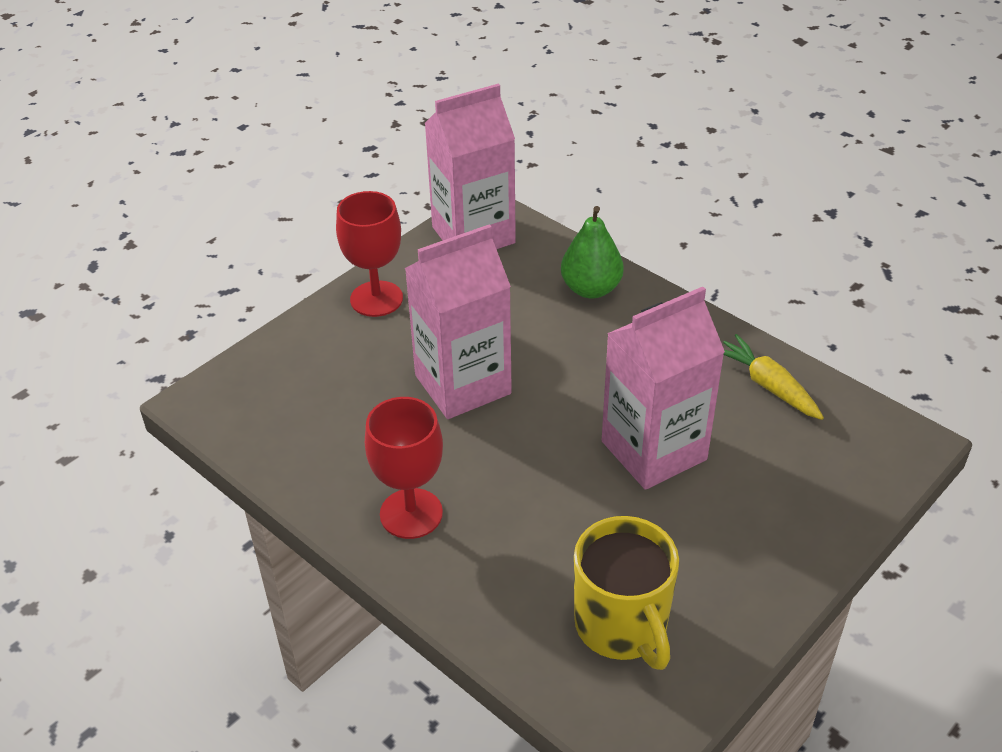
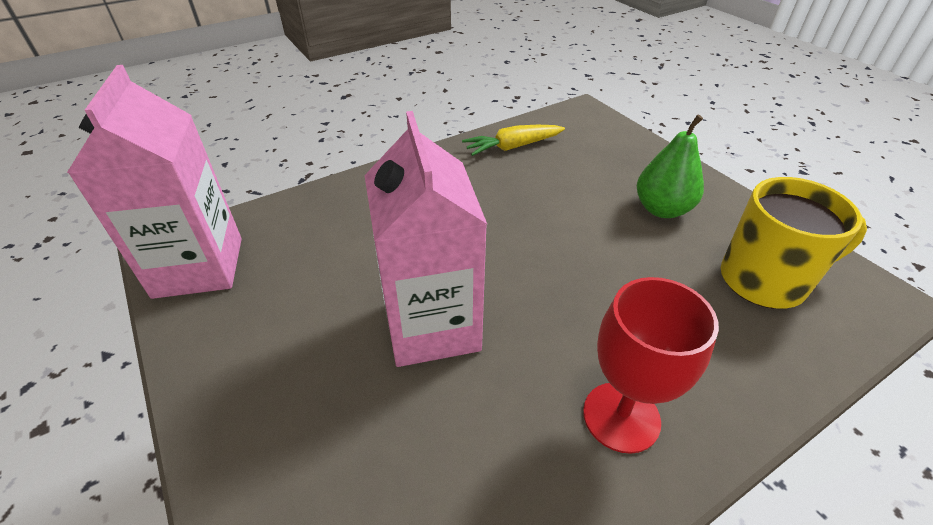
camera: 75 degrees left, 0 degrees up
red goblet [336,191,403,317] -> none
green pear [561,206,624,299] -> green pear moved to [637,114,704,218]
pink carton [602,287,725,490] -> none

